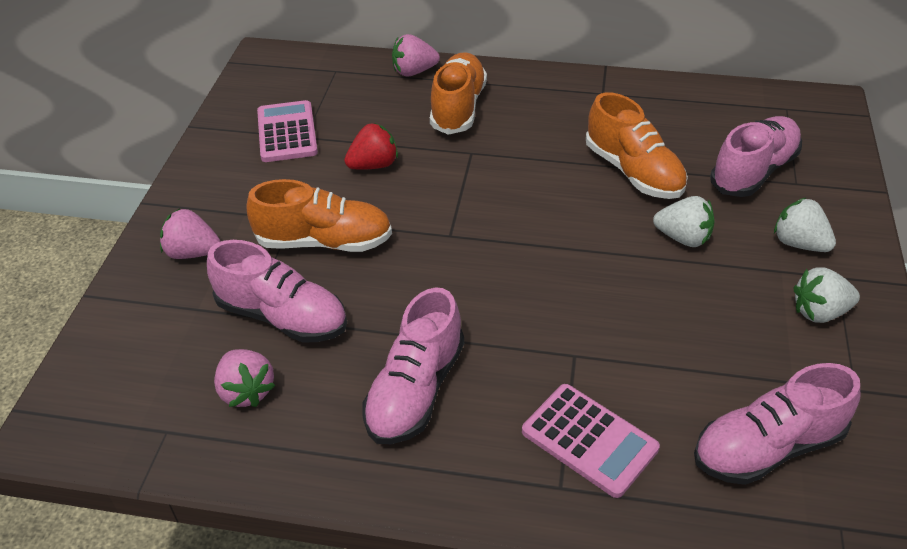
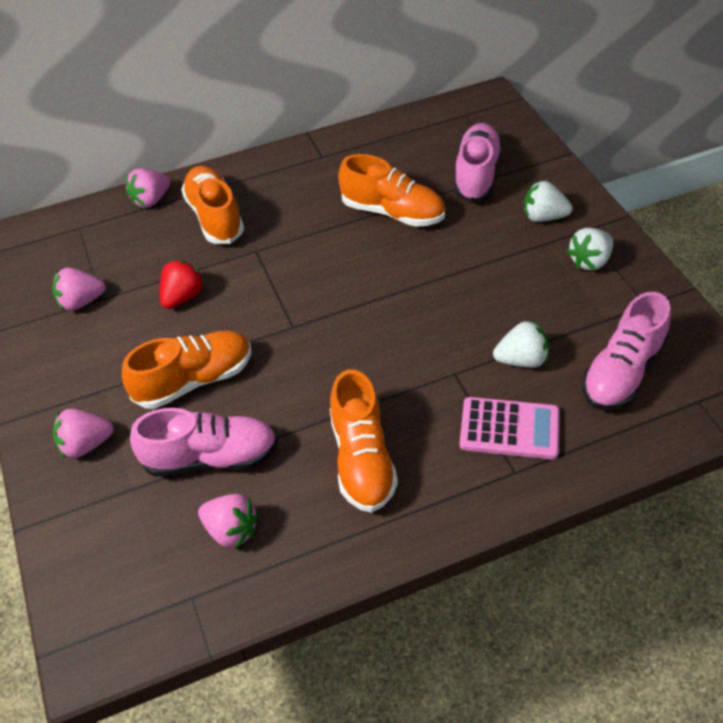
camera: 30 degrees left, 5 degrees up
pink calculator [257,100,318,162] -> pink strawberry [52,268,106,311]
pink shoe [363,287,464,444] -> orange shoe [330,370,398,513]
white strawberry [653,196,714,247] -> white strawberry moved to [493,320,549,368]

